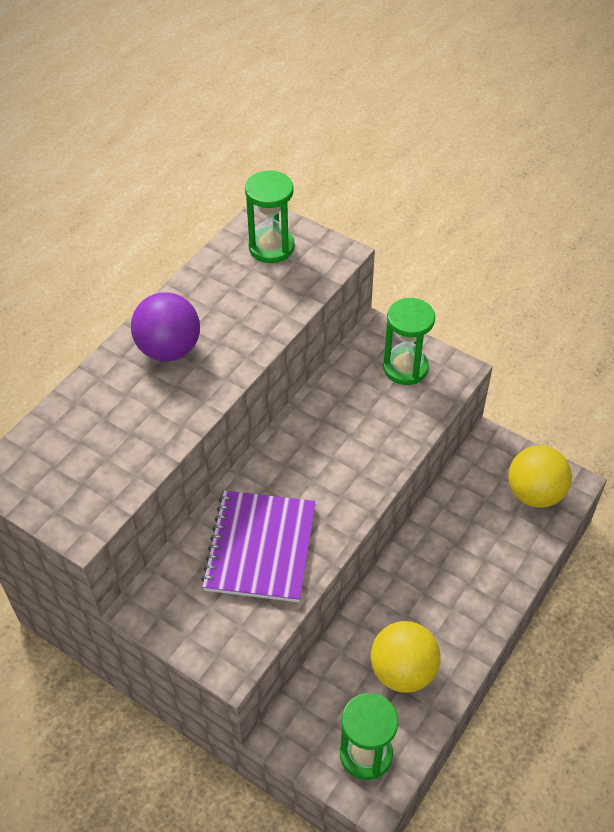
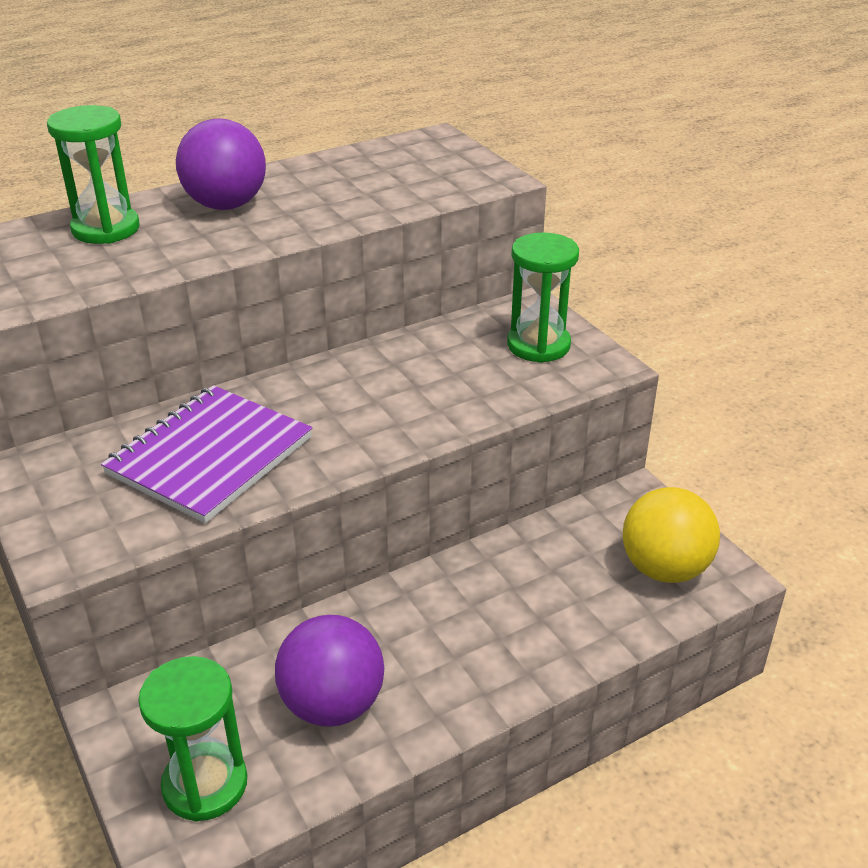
camera: 25 degrees right, 15 degrees down
green hourglass [245,170,295,263] -> green hourglass moved to [47,105,140,244]
yellow ball [370,621,441,693] -> purple ball [275,615,384,727]

